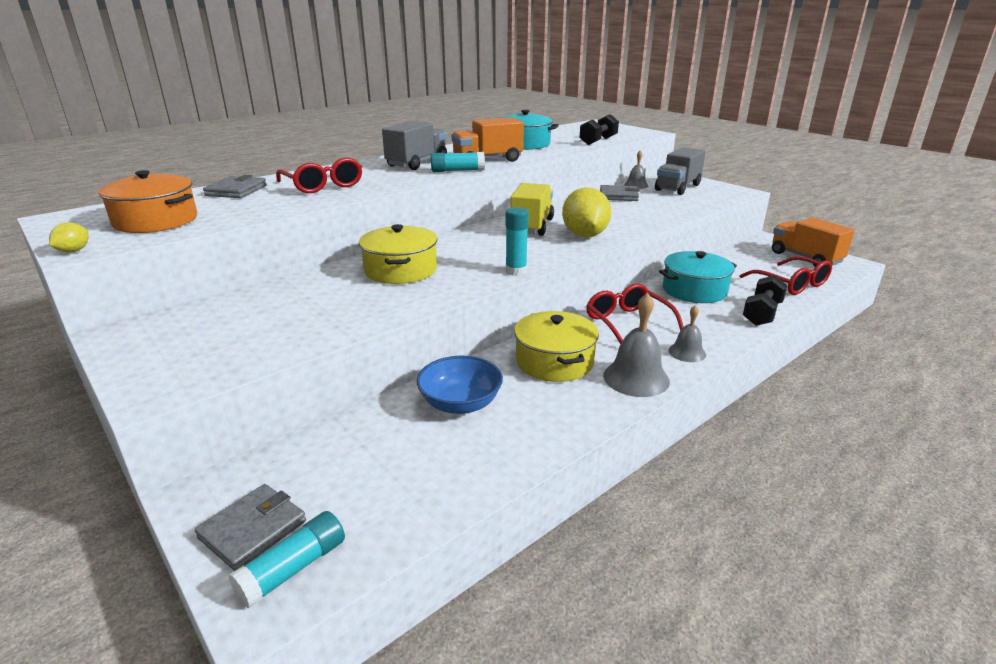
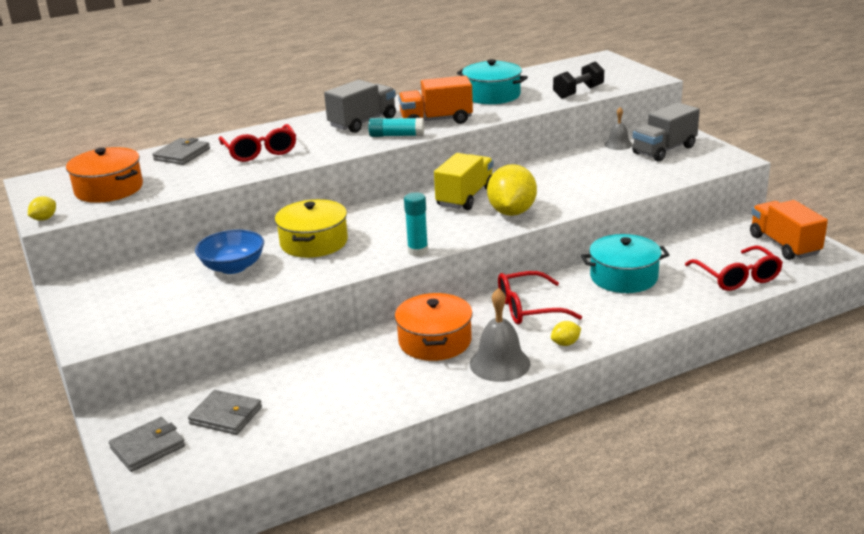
camera: 15 degrees right, 0 degrees up
turquoise glue stick [228,511,345,608] -> none
blue bowl [417,356,503,414] -> blue bowl moved to [195,230,264,274]
yellow pot [514,311,599,382] -> orange pot [395,293,473,361]
red glasses [586,283,684,344] -> red glasses turned 90 degrees counterclockwise [498,271,582,325]
grey wallet [600,185,640,201] -> grey wallet moved to [188,390,262,435]
grey bell [668,305,706,362] -> yellow lemon [551,321,581,346]
black dumbbell [743,275,788,326] -> none

